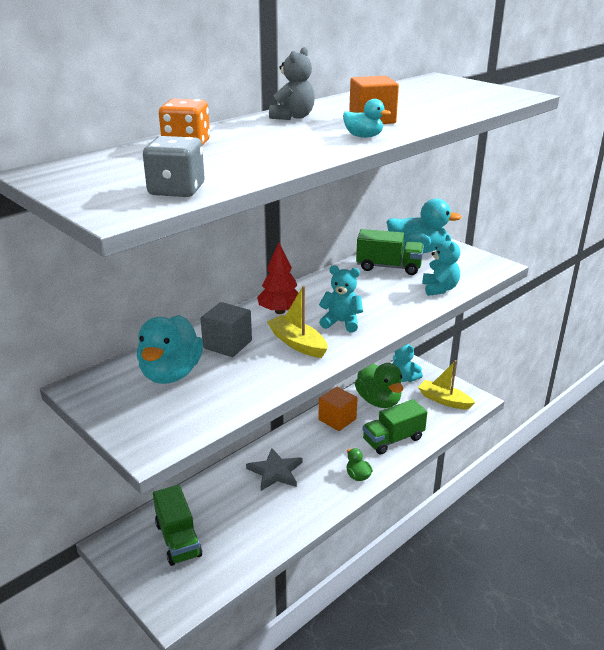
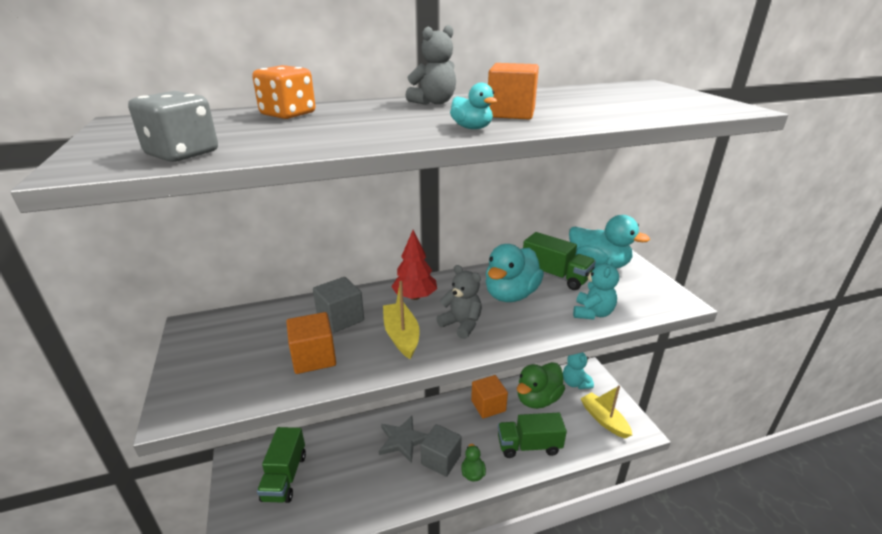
camera: 25 degrees right, 0 degrees up
turquoise duck [137,315,203,384] -> turquoise duck moved to [486,244,544,302]
turquoise teddy bear [319,265,363,332] -> grey teddy bear [436,265,482,339]
green duck [355,363,403,408] -> green duck turned 45 degrees clockwise [517,362,565,409]
none -> orange cube [286,312,336,374]
none -> grey cube [421,424,462,477]

